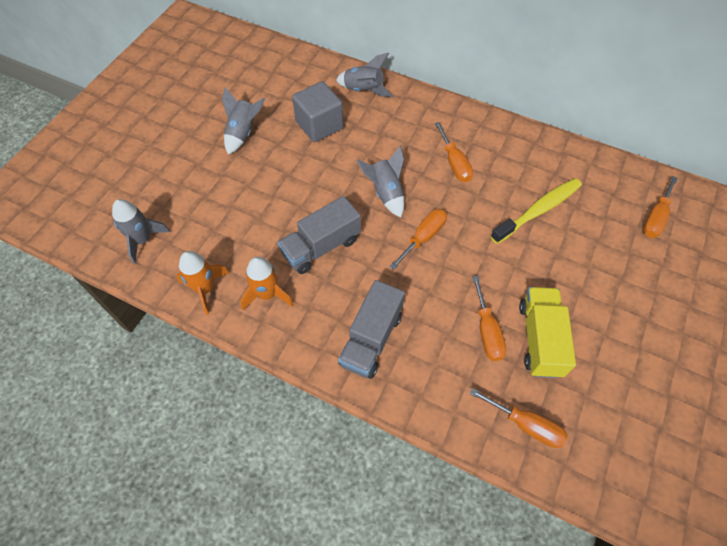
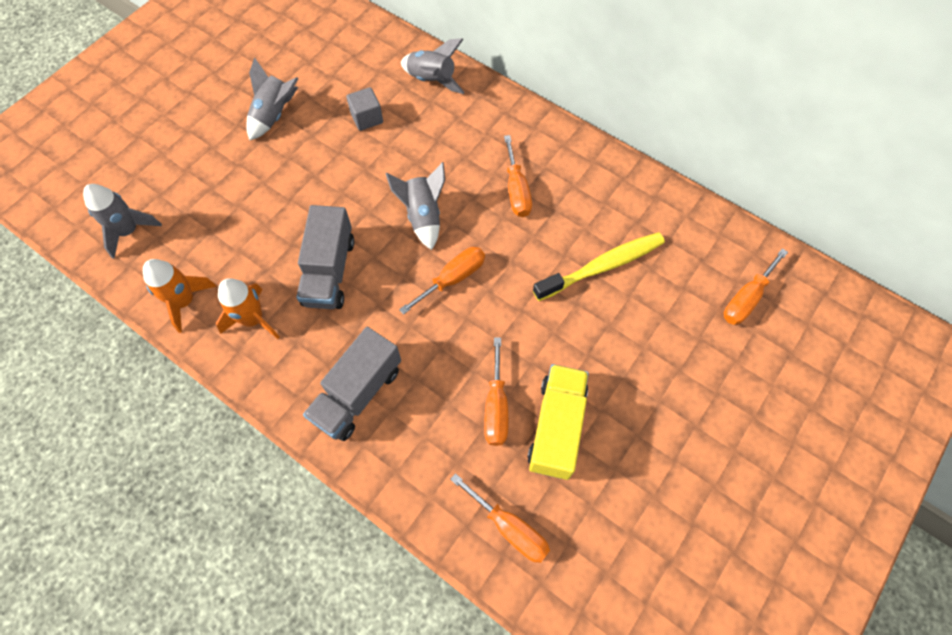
camera: 10 degrees right, 5 degrees up
grey truck [277,196,361,274] -> grey truck turned 60 degrees counterclockwise [297,205,354,309]
grey cube [292,81,344,142] -> grey cube [346,87,383,131], size x0.60

